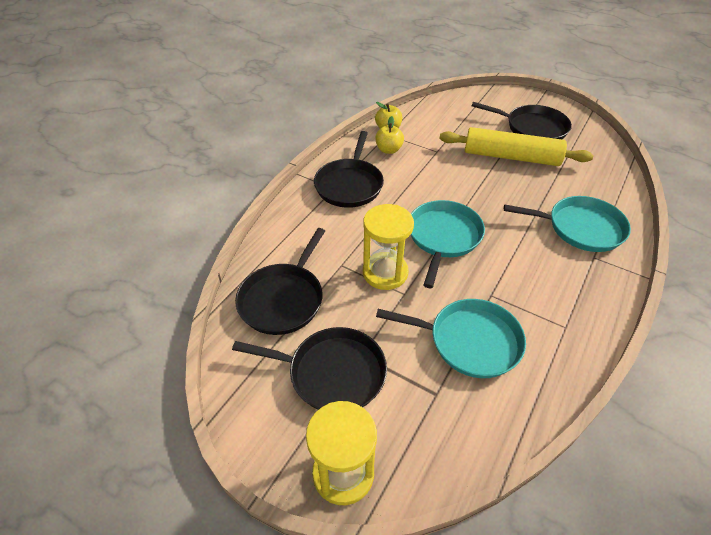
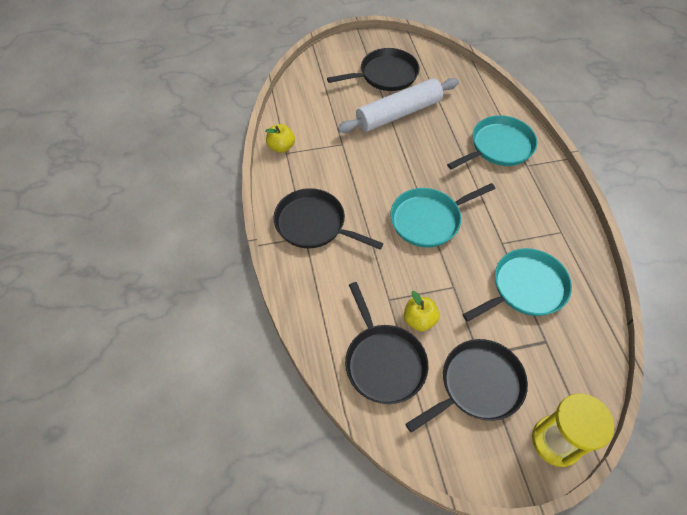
camera: 45 degrees left, 10 degrees up
black pan [314,131,384,208] -> black pan turned 150 degrees clockwise [273,188,383,249]
yellow hourglass [363,204,414,290] -> none
yellow apple [375,116,404,154] -> yellow apple moved to [404,291,439,331]
turquoise pan [411,200,485,288] -> turquoise pan turned 90 degrees counterclockwise [390,183,496,248]
yellow rolling pin [439,127,593,166] -> white rolling pin [337,78,459,133]

